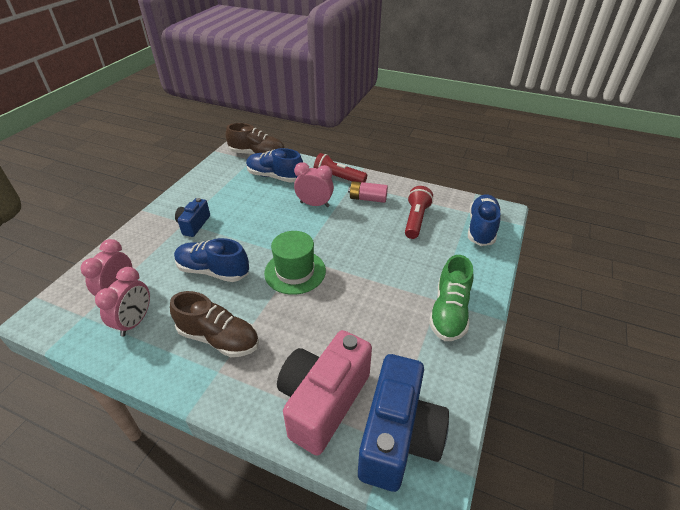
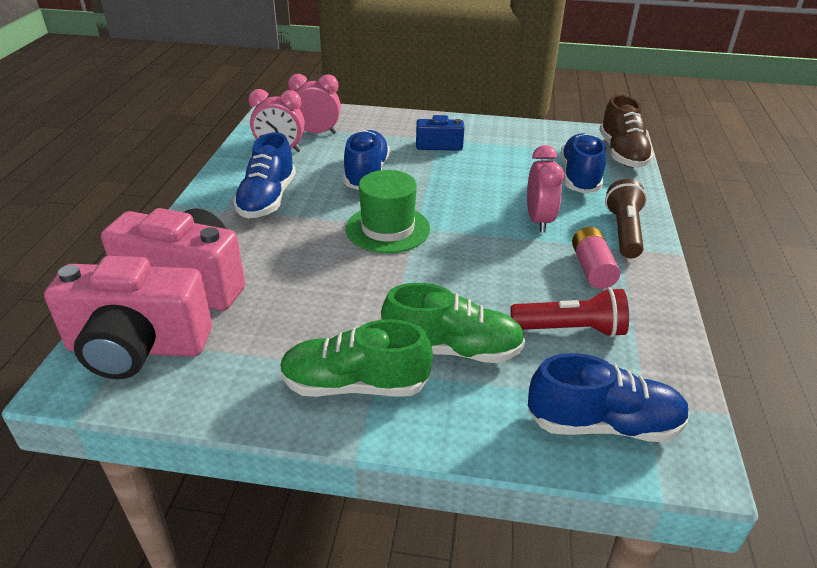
camera: 75 degrees right, 5 degrees down
brown shoe [170,291,259,357] -> blue shoe [233,132,296,218]
red flashlight [313,153,367,182] -> brown flashlight [605,179,647,258]
blue camera [358,354,449,492] -> pink camera [44,256,212,379]
none -> green shoe [381,283,525,363]

